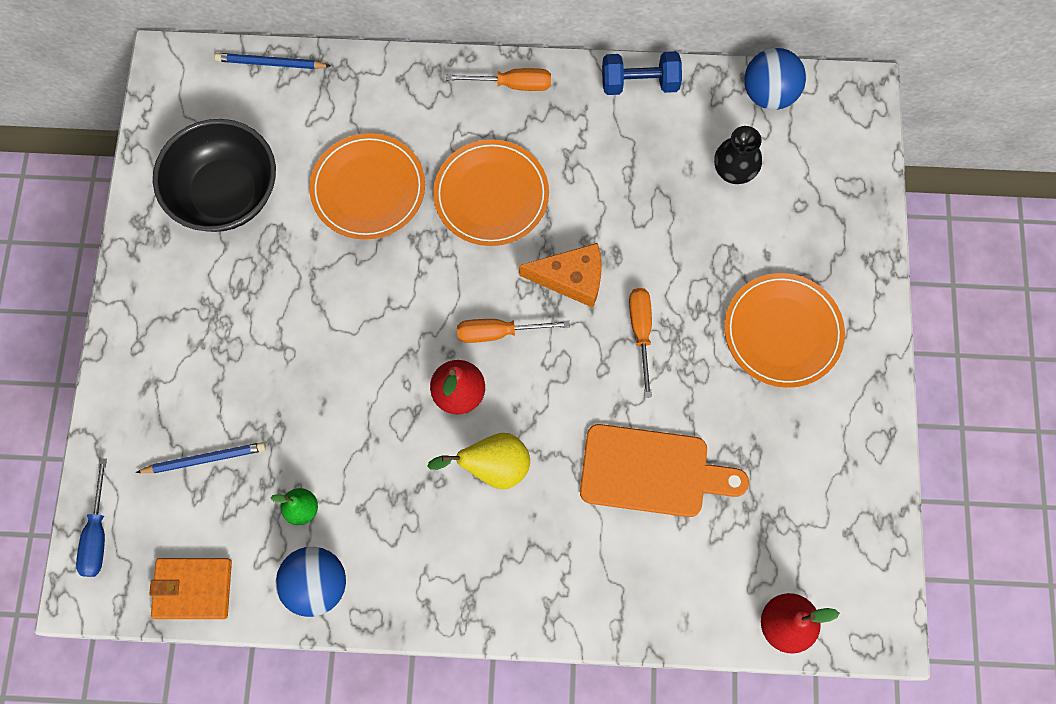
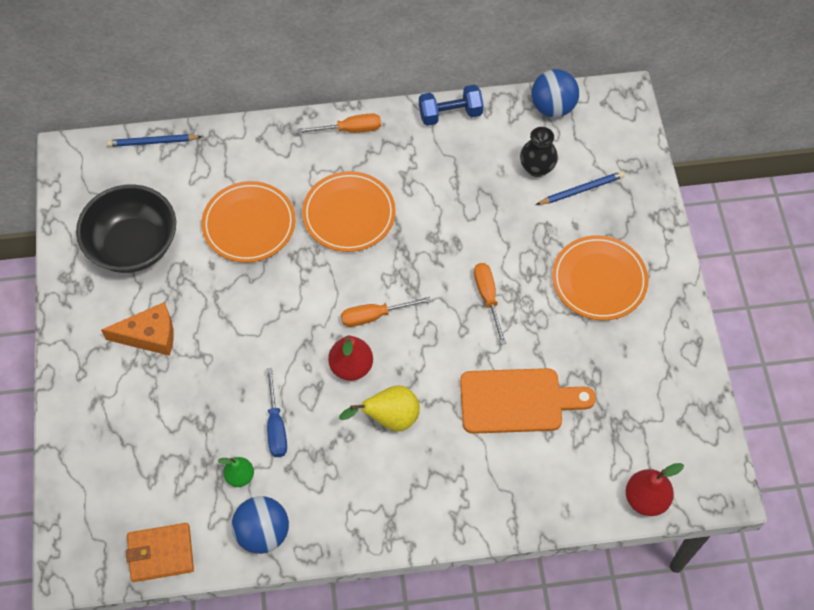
camera: 10 degrees left, 10 degrees down
blue screwdriver [76,458,107,577] -> blue screwdriver moved to [267,368,287,457]
blue pencil [135,442,266,473] -> blue pencil moved to [536,171,625,205]
orange cheese [519,243,602,308] -> orange cheese moved to [101,302,174,356]

